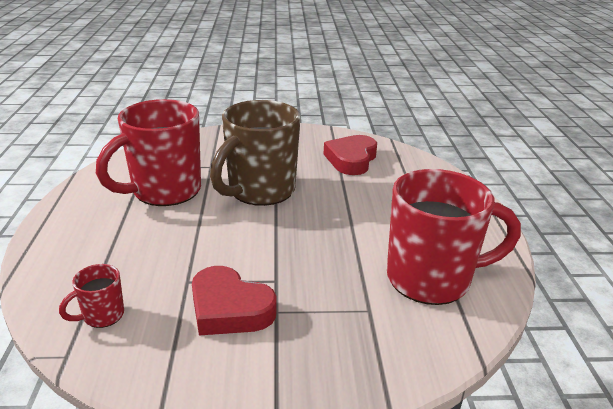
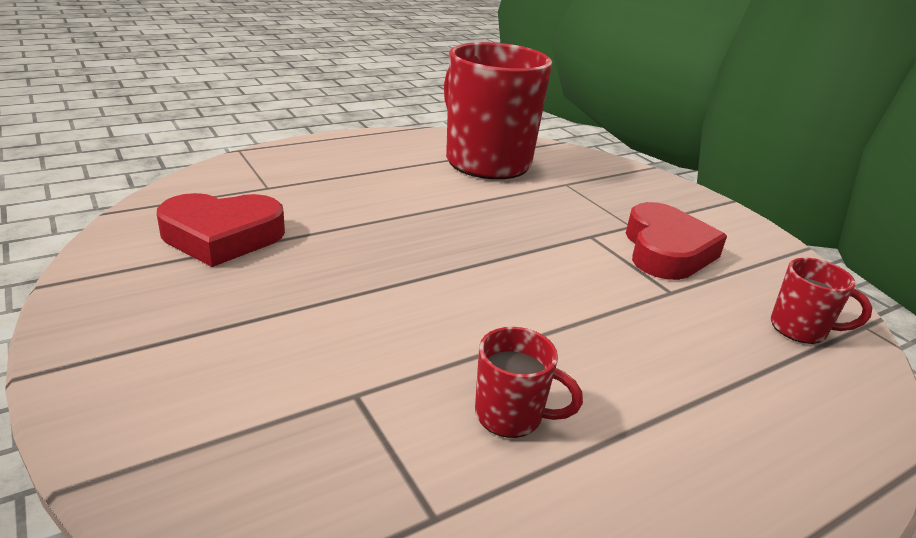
camera: 120 degrees left, 0 degrees up
red mug [96,99,201,206] -> red mug [475,327,583,438], size x0.43
brown mug [210,100,301,206] -> none

